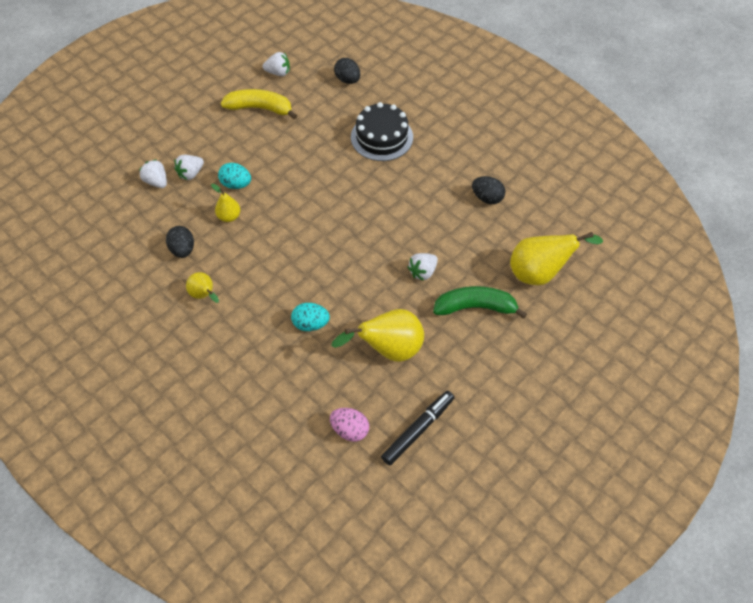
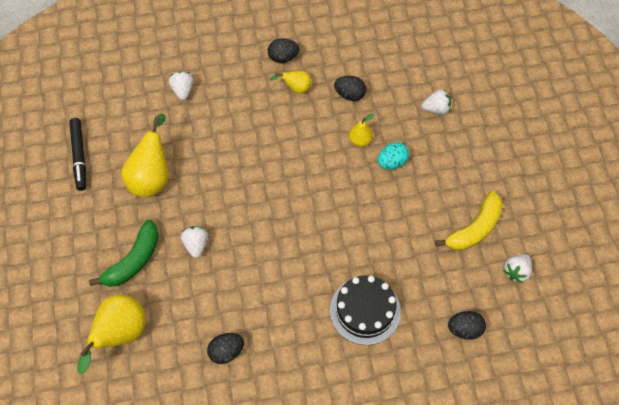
camera: 125 degrees right, 5 degrees up
white strawberry [175,155,204,180] -> white strawberry moved to [169,71,194,100]
turquoise egg [291,303,330,331] -> none
pink egg [330,408,369,442] -> none
none -> black egg [268,38,300,63]

